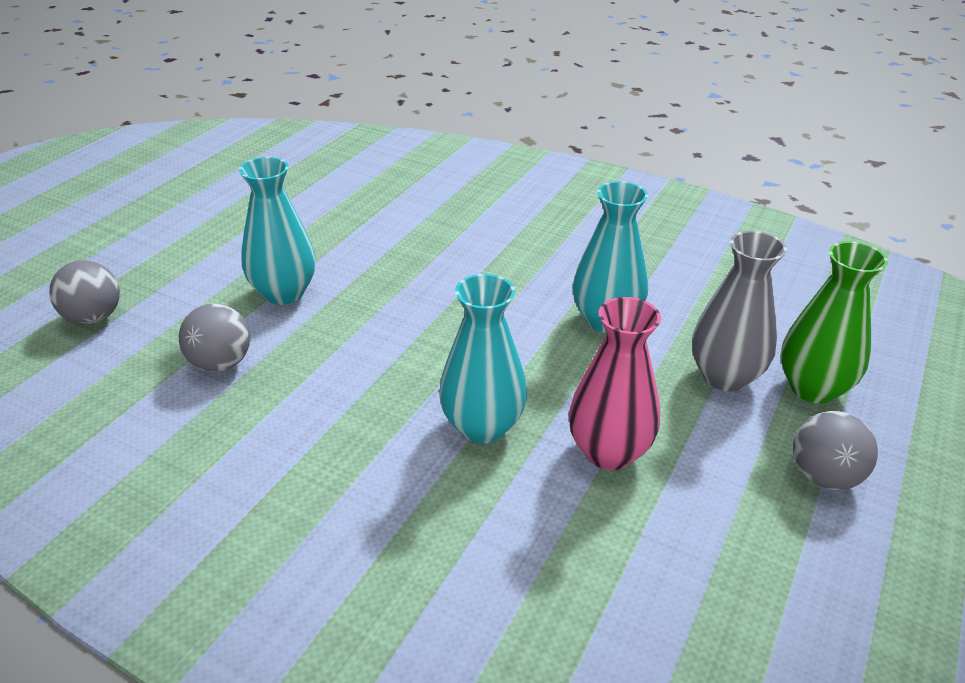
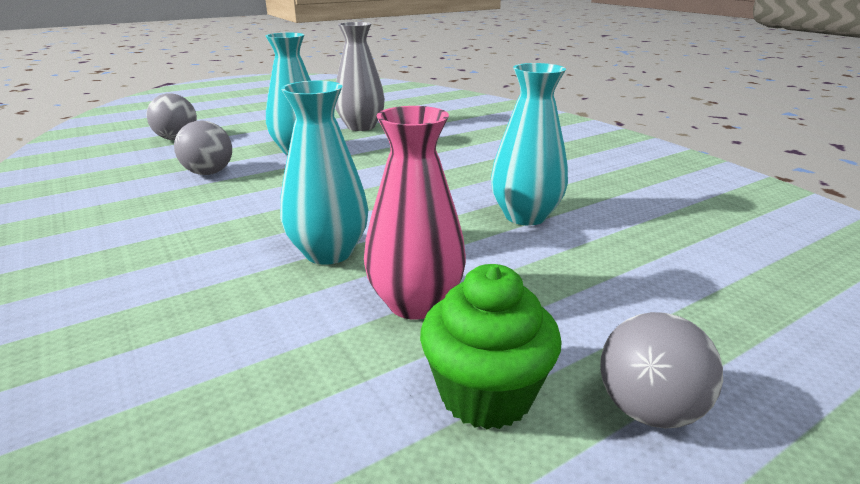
camera: 30 degrees right, 10 degrees down
grey vase [692,231,787,392] -> grey vase moved to [335,22,385,131]
green vase [781,241,888,404] -> none
none -> green cupcake [420,264,562,430]

